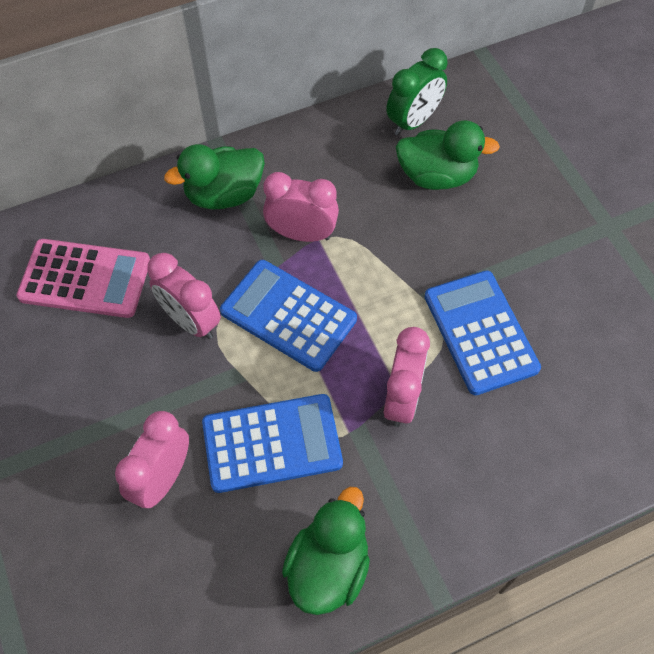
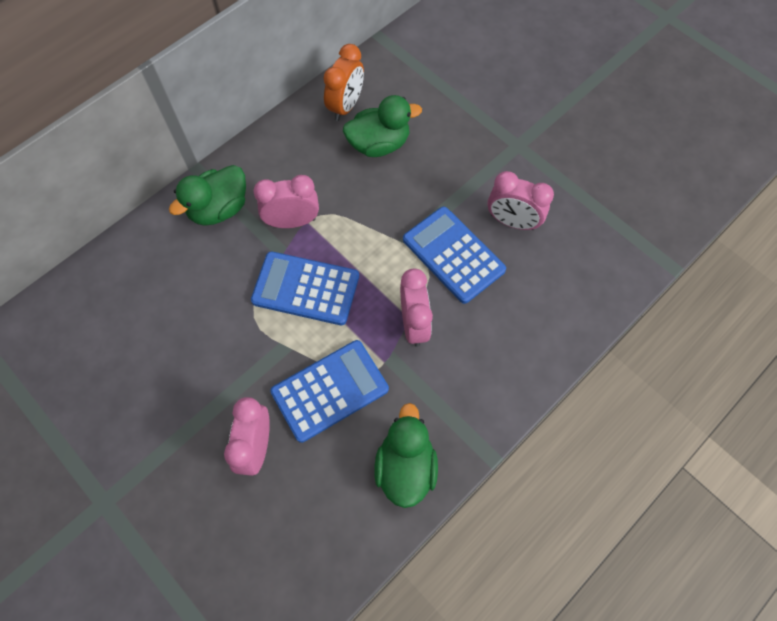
camera: 20 degrees left, 5 degrees up
pink calculator [16,239,150,318] -> none
pink clock [147,253,221,339] -> pink clock moved to [488,171,554,230]
green clock [386,48,448,136] -> orange clock [323,44,364,121]

